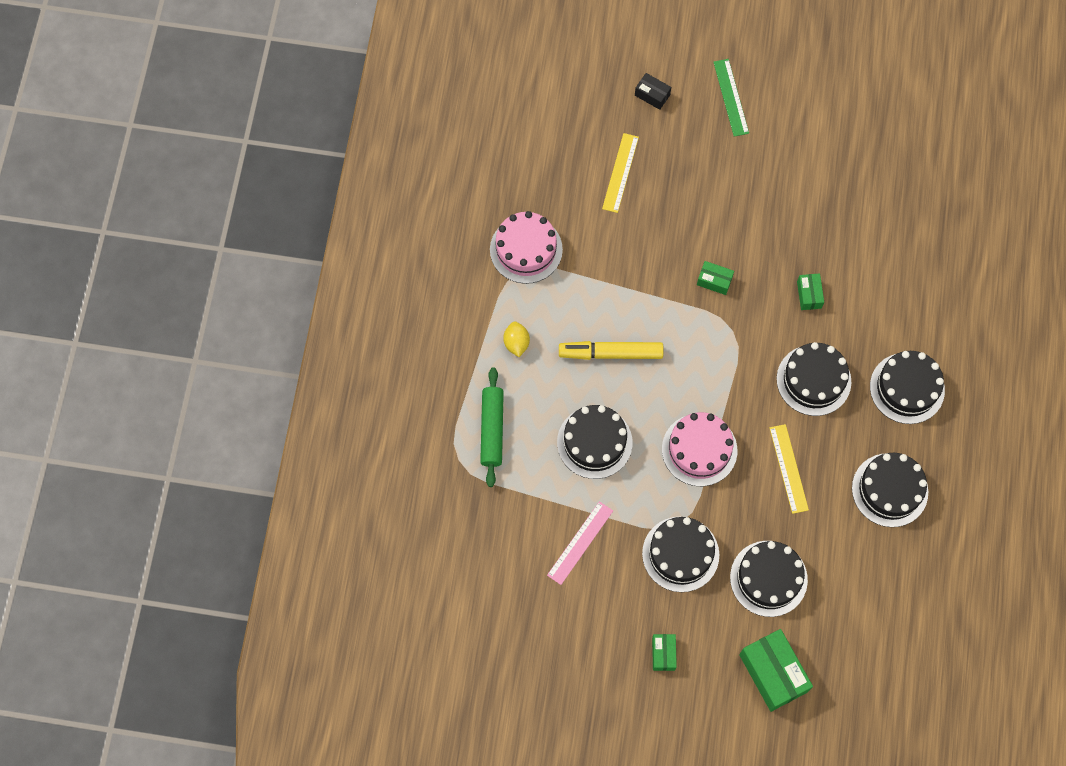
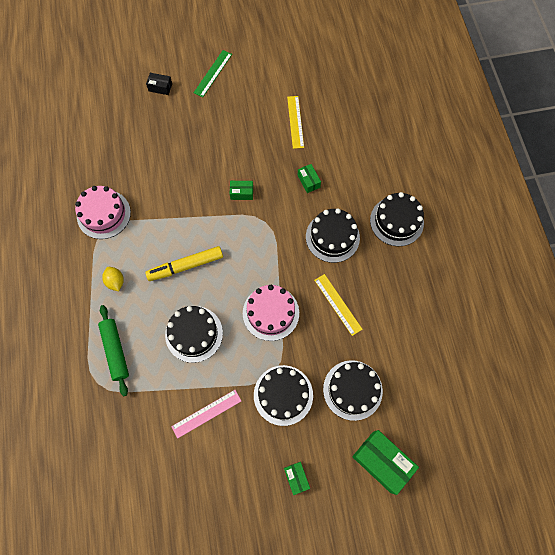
camera: 20 degrees left, 0 degrees up
pink ruler [547,501,613,585] -> pink ruler turned 45 degrees clockwise [171,390,241,439]
yellow ruler [602,133,639,213] -> yellow ruler moved to [287,96,304,149]
green ruler [713,59,749,137] -> green ruler turned 60 degrees clockwise [193,50,232,97]
black cake [852,453,928,527] -> none

